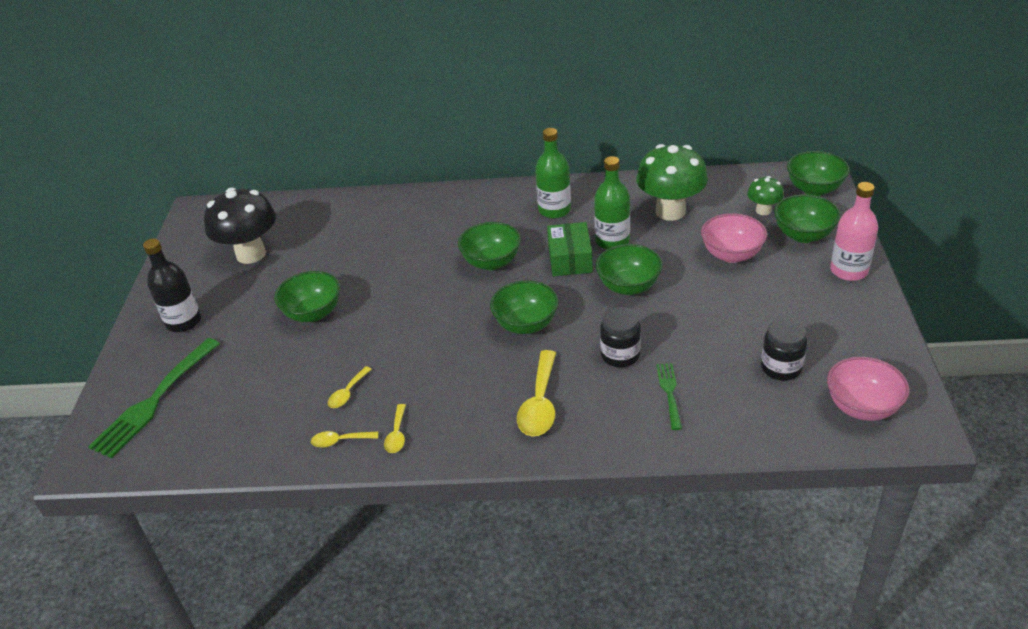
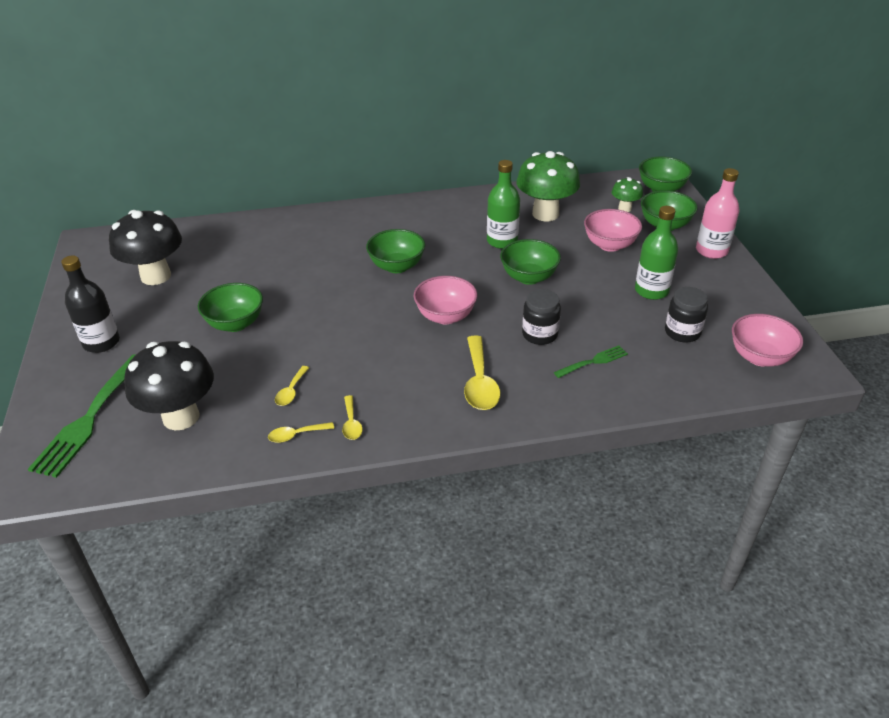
camera: 15 degrees left, 0 degrees up
green bowl [490,280,558,334] -> pink bowl [414,276,477,324]
green bottle [535,128,571,219] -> green bottle moved to [635,206,678,300]
green box [547,222,593,276] -> none
green fork [656,363,682,430] -> green fork turned 75 degrees clockwise [554,345,628,378]
none -> black mushroom [124,341,214,430]

